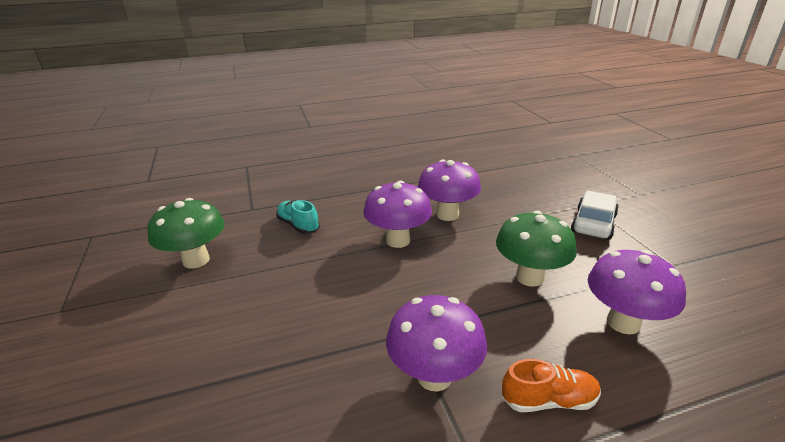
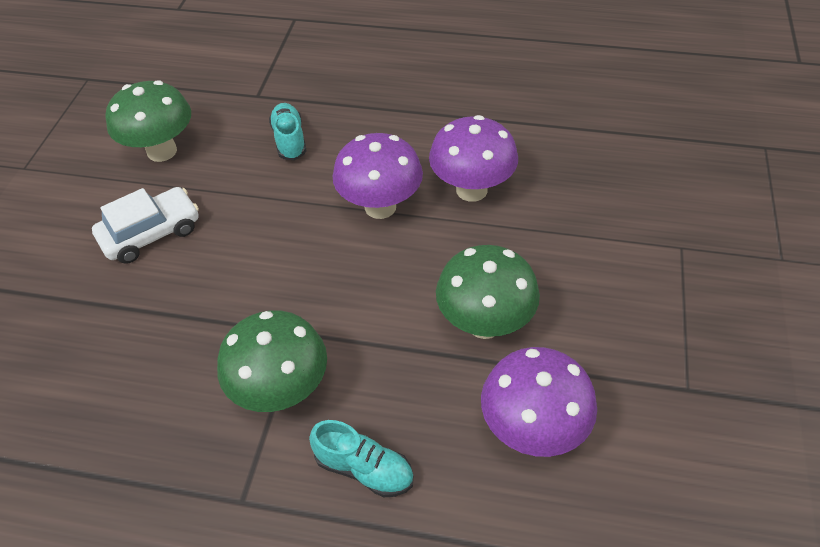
camera: 30 degrees right, 20 degrees up
purple mushroom [386,295,487,392] -> green mushroom [217,310,327,412]
orange shoe [502,359,601,412] -> turquoise shoe [309,420,414,497]
white car [571,190,619,240] -> white car moved to [92,187,199,264]

